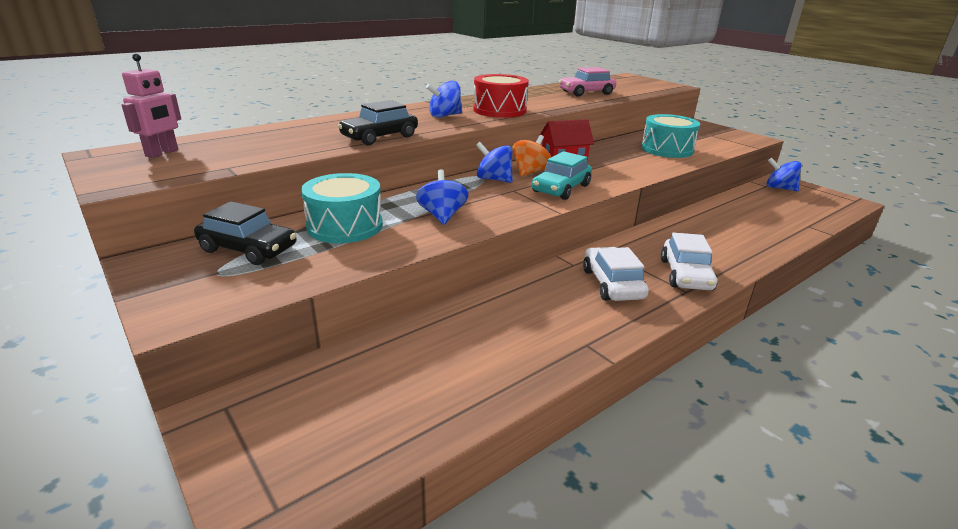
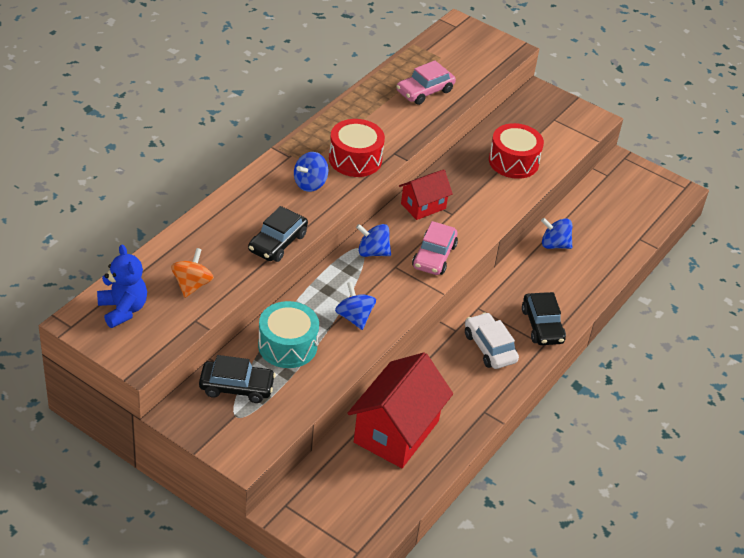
camera: 20 degrees left, 15 degrees up
pink robot [122,54,181,158] -> blue teddy bear [97,245,147,328]
orange spinning top [512,135,551,177] -> orange spinning top moved to [171,248,214,298]
turquoise car [532,151,592,200] -> pink car [412,221,458,275]
turquoise drum [641,114,700,158] -> red drum [489,123,544,179]
white car [661,233,718,291] -> black car [522,292,566,345]
blue spinning top [767,158,801,191] -> blue spinning top moved to [541,218,572,249]
none -> red house [347,353,453,468]

